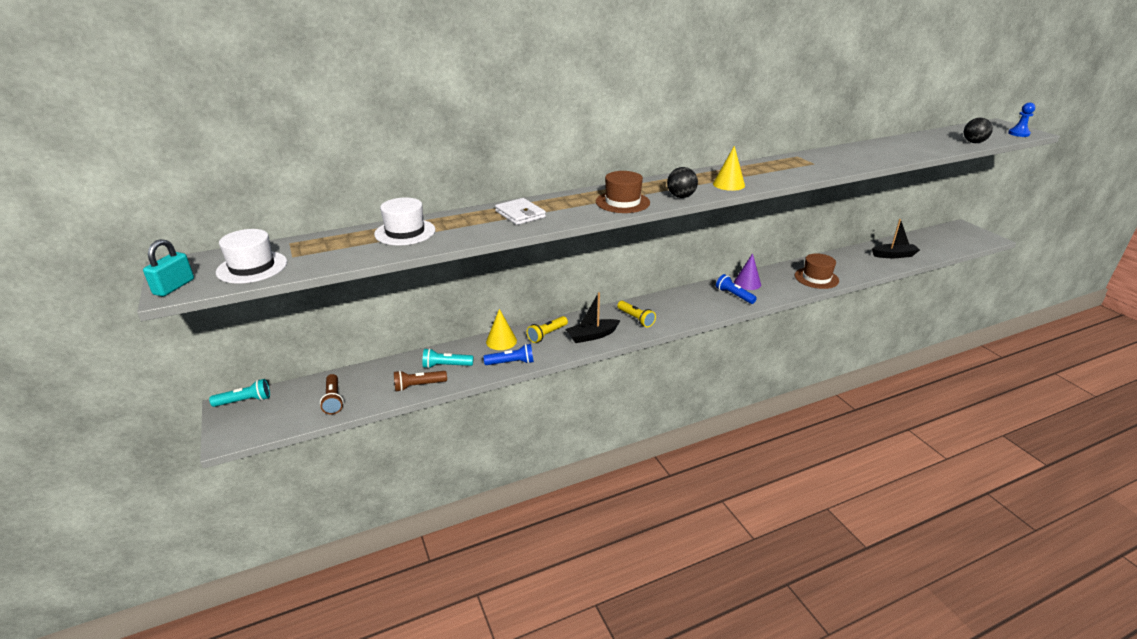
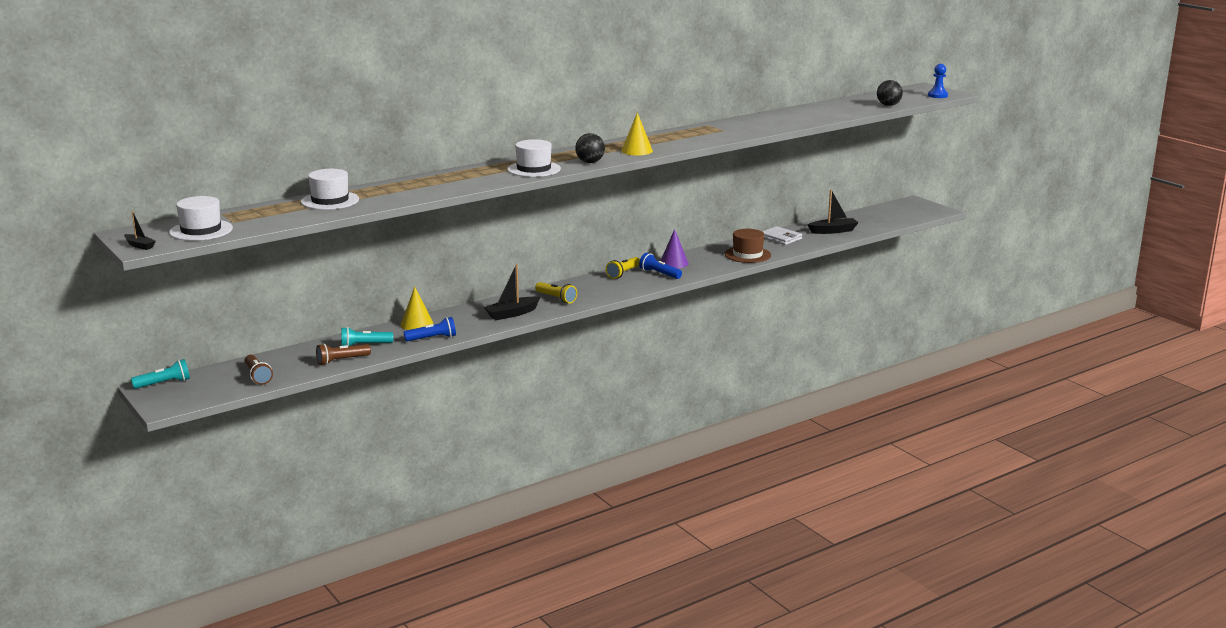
camera: 10 degrees left, 10 degrees down
turquoise padlock [143,239,194,297] -> black boat [124,211,156,250]
white wallet [495,198,546,225] -> white wallet moved to [762,226,802,245]
yellow flashlight [527,316,568,343] -> yellow flashlight moved to [606,257,640,279]
brown hat [596,171,650,213] -> white hat [507,139,561,177]

